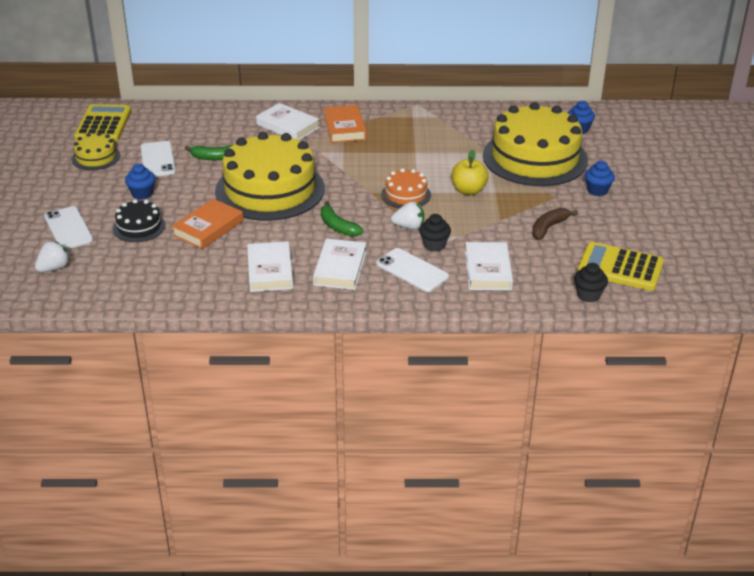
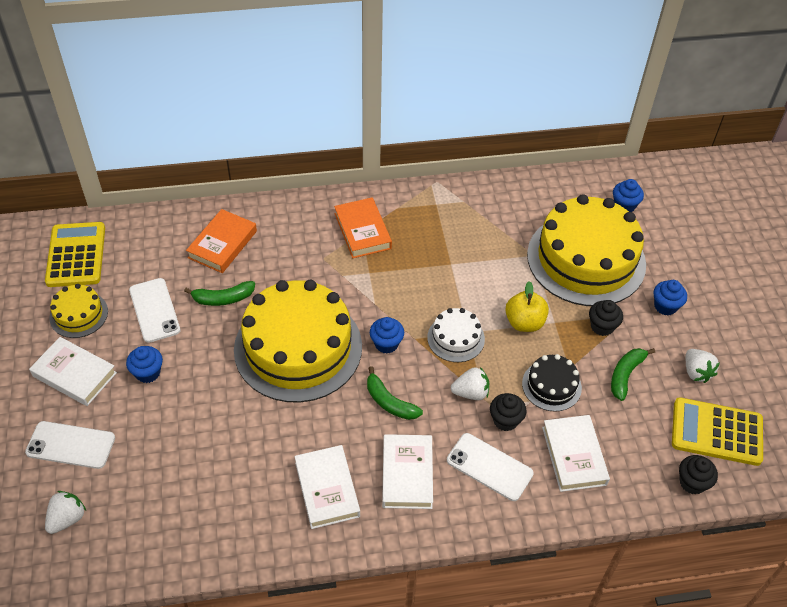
camera: 10 degrees left, 15 degrees up
white phone [44,206,93,249] -> white phone turned 45 degrees counterclockwise [25,421,115,469]
black cake [113,199,166,242] -> black cake moved to [522,354,582,412]
orange book [172,199,243,249] -> orange book moved to [186,209,257,273]
white book [256,103,320,140] -> white book moved to [29,337,117,406]
orange cake [381,168,431,208] -> white cake [427,308,485,362]
brown banana [532,208,578,240] -> green banana [611,348,655,401]
none -> blue cupcake [370,317,404,354]
none -> black cupcake [589,300,623,336]
none -> white strawberry [686,349,720,383]

